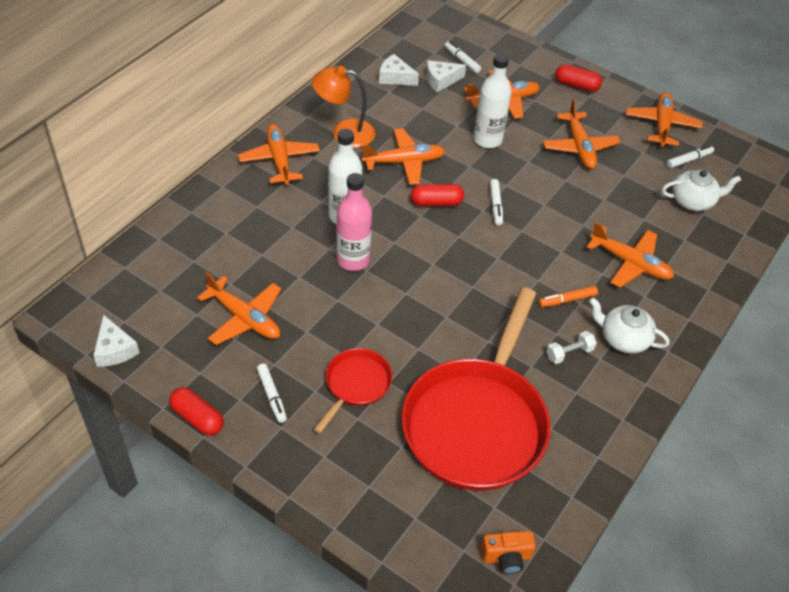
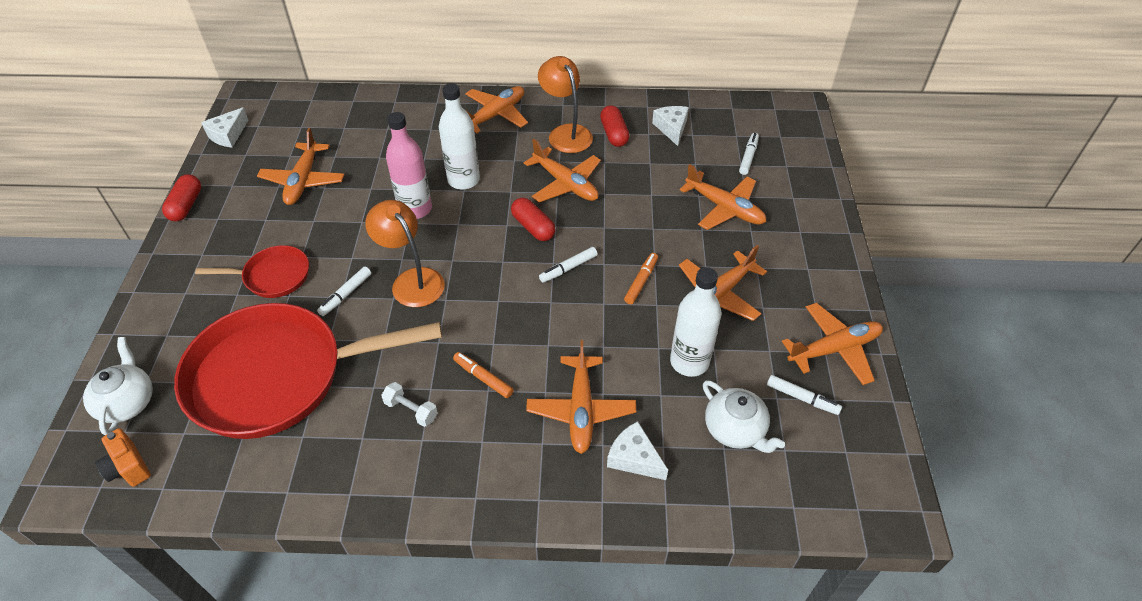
camera: 60 degrees right, 0 degrees up
white marker [257,364,287,423] -> white marker moved to [317,267,371,316]
white cheese [426,60,466,92] -> white cheese moved to [607,421,668,480]
white bottle [473,53,511,148] -> white bottle moved to [670,267,721,377]
red capsule [555,65,602,92] -> red capsule moved to [600,105,629,147]
white teapot [589,297,670,354] -> white teapot moved to [83,337,153,435]
none -> orange lamp [365,200,445,307]
none -> orange marker [624,253,658,304]

